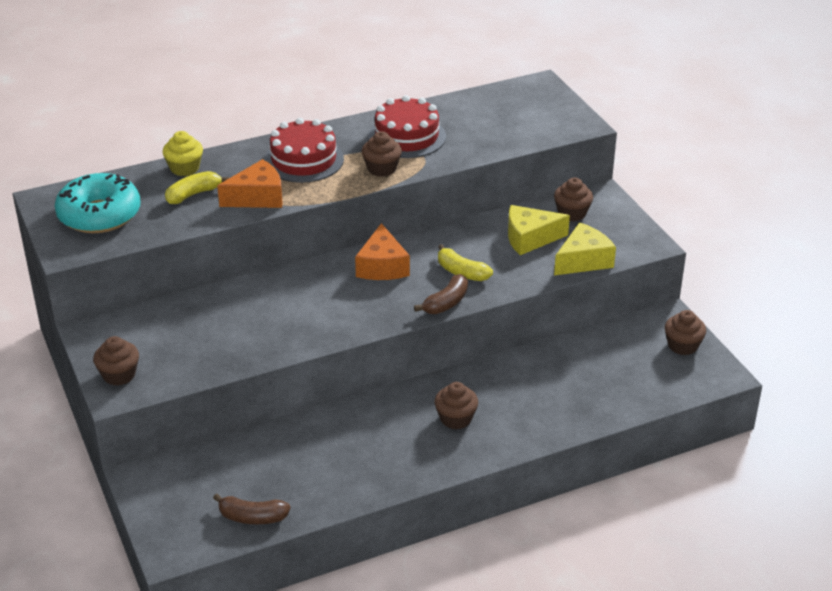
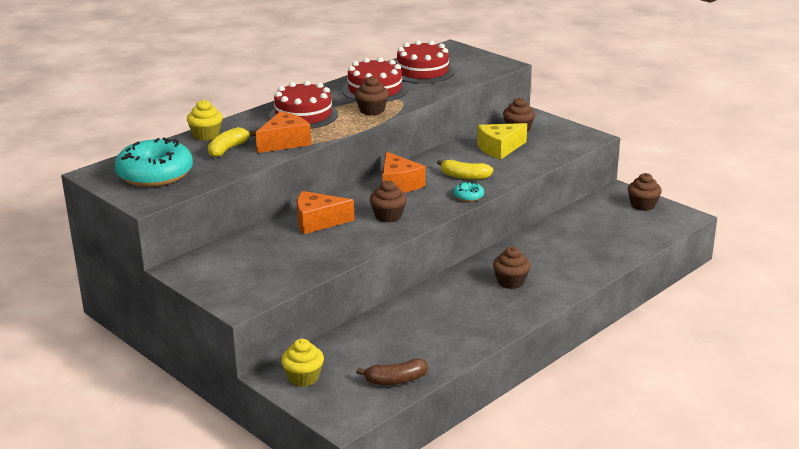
camera: 20 degrees left, 10 degrees down
brown cupcake [93,336,139,386] -> brown cupcake moved to [370,180,407,222]
brown banana [414,274,468,314] -> turquoise donut [453,181,484,202]
yellow cheese [554,223,616,275] -> none
none -> yellow cupcake [281,339,324,387]
none -> orange cheese [297,191,355,234]
none -> red cake [397,40,455,83]

